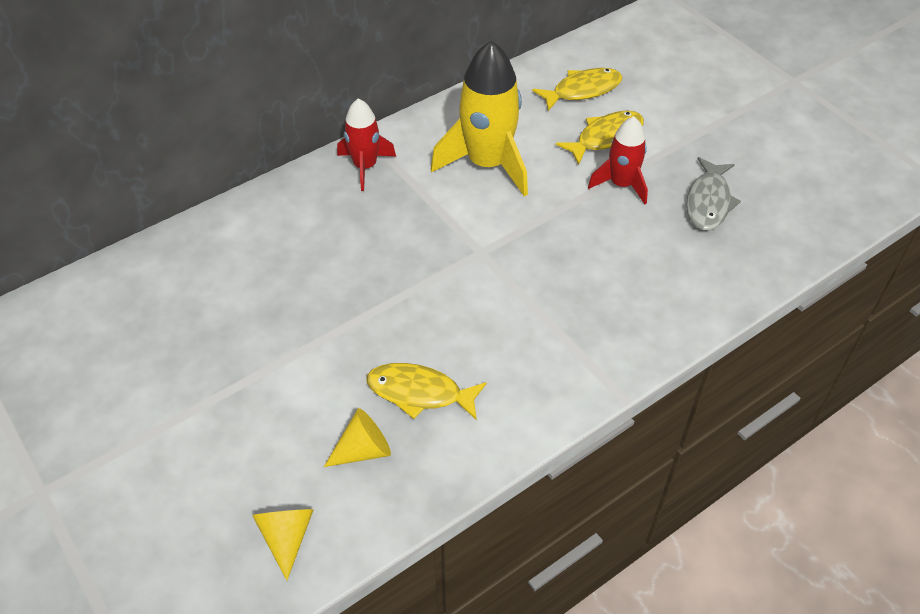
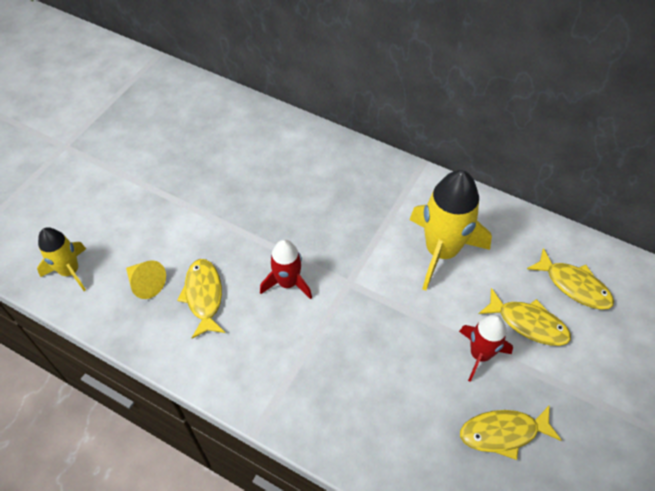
camera: 65 degrees right, 5 degrees up
yellow cone [252,509,313,581] -> yellow rocket [37,227,86,291]
red rocket [337,98,396,191] -> red rocket moved to [260,240,312,299]
grey fish [686,157,741,230] -> yellow fish [460,405,562,460]

